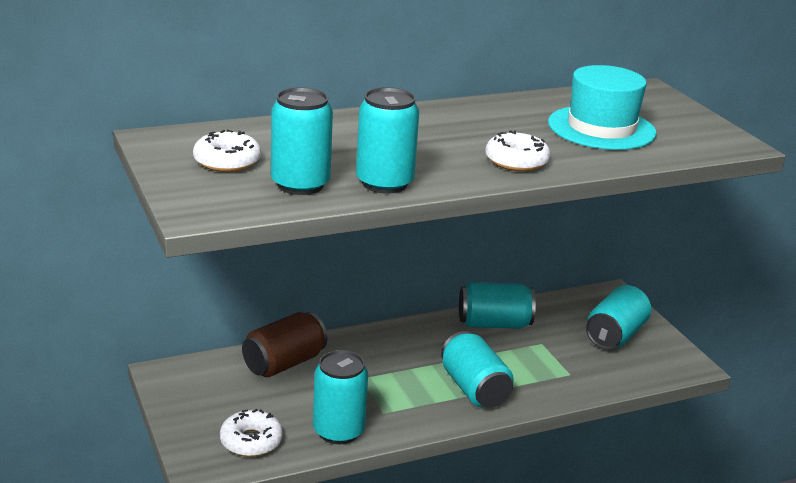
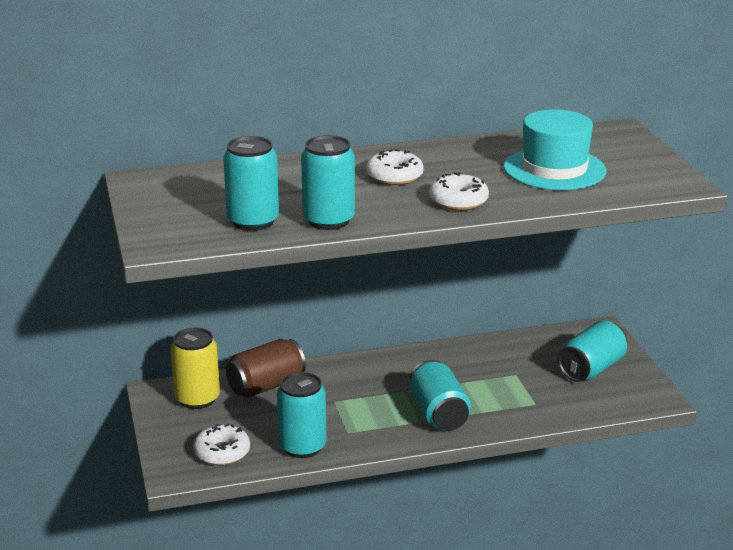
camera: 10 degrees right, 0 degrees up
white donut [193,130,261,172] -> white donut moved to [366,149,424,185]
turquoise can [459,282,536,329] -> none
none -> yellow can [171,328,220,409]

